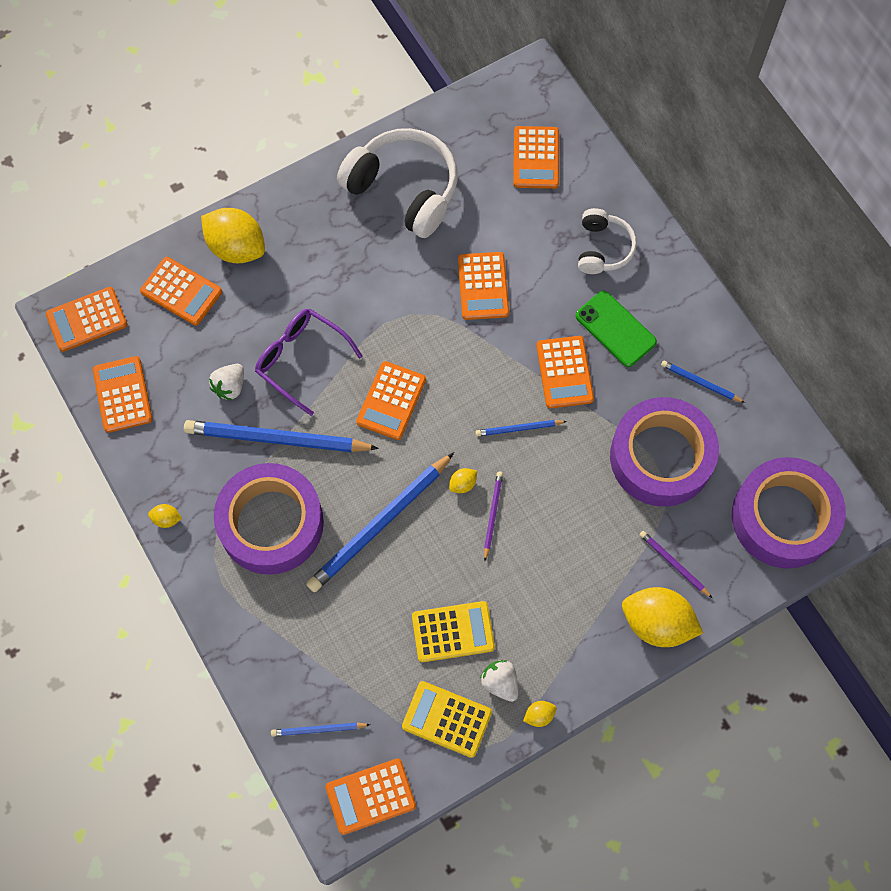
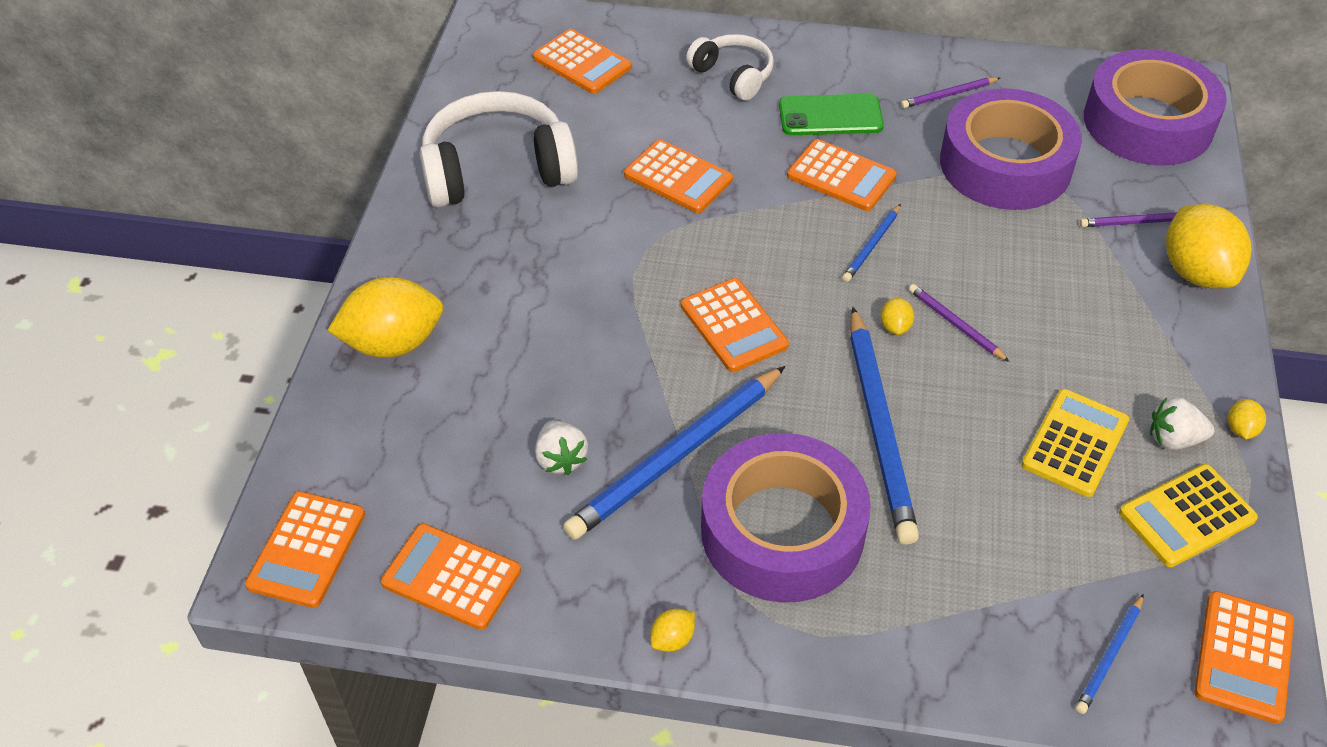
camera: 50 degrees left, 20 degrees down
orange calculator [140,257,222,326] -> none
purple glasses [255,309,363,416] -> none
yellow lemon [622,587,703,647] -> yellow lemon turned 75 degrees counterclockwise [1166,204,1251,289]
blue pencil [661,360,745,403] -> purple pencil [901,77,1000,108]

